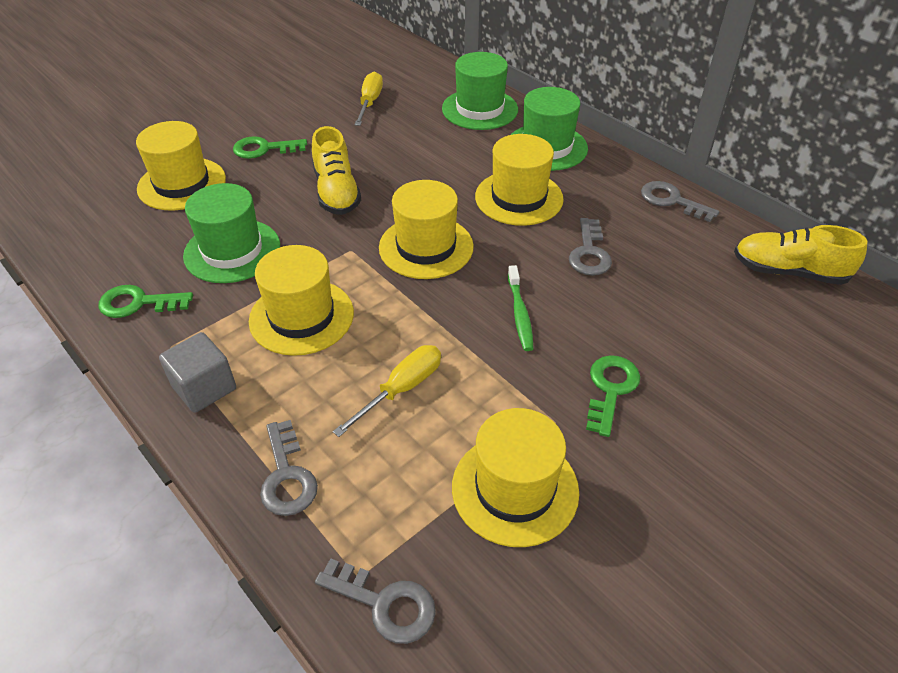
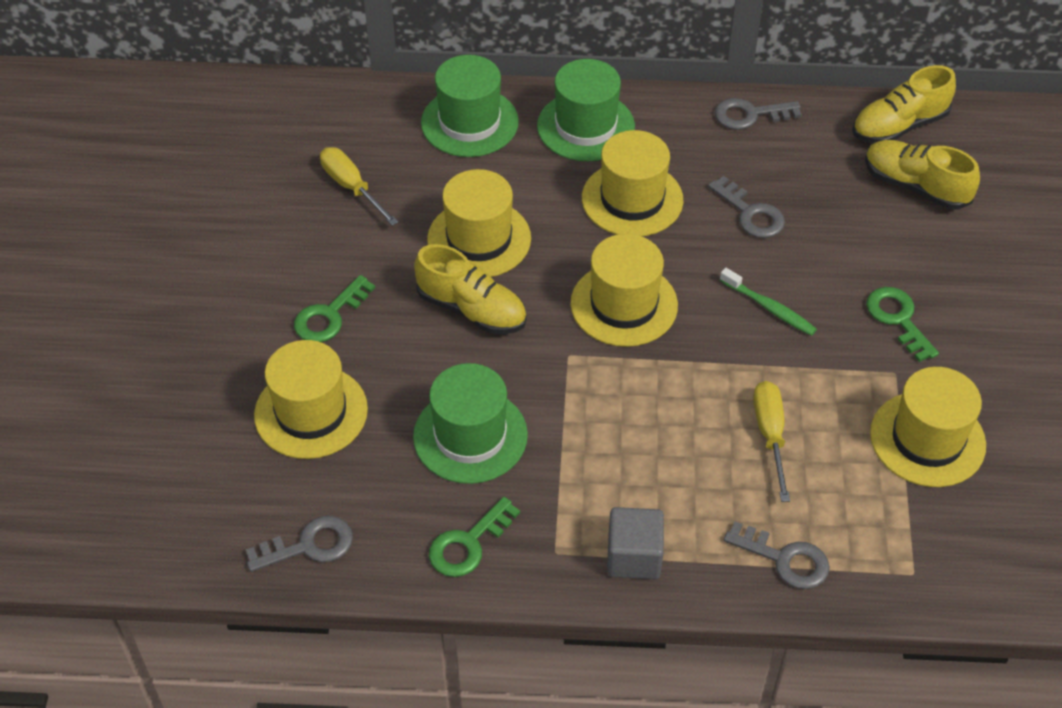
camera: 45 degrees left, 5 degrees up
yellow hat [249,245,354,356] -> yellow hat moved to [427,169,531,277]
grey key [315,558,436,644] -> grey key moved to [246,516,353,572]
none -> yellow shoe [865,140,980,210]

